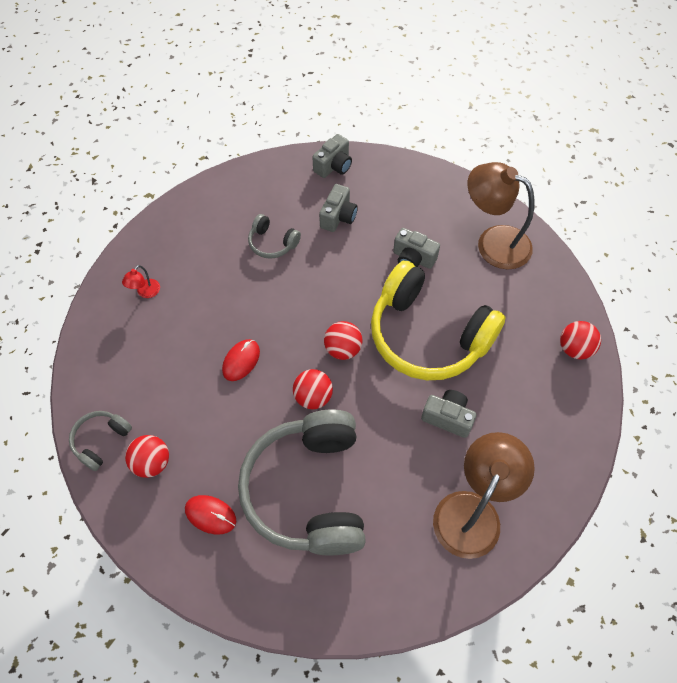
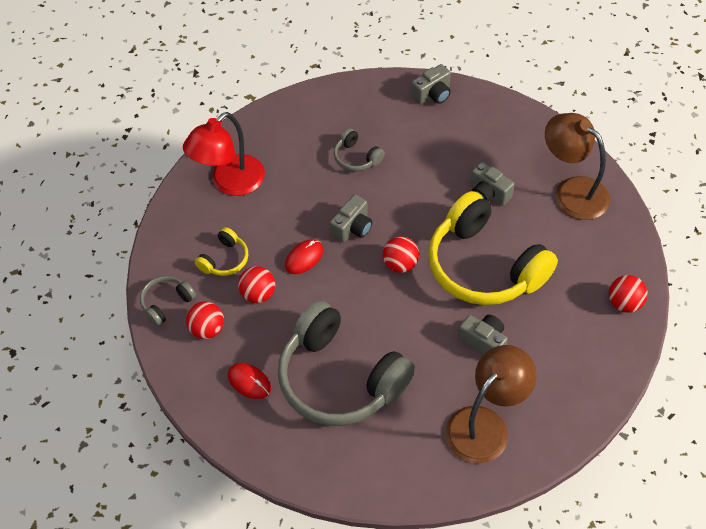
camera: 15 degrees right, 5 degrees down
red lamp [122,265,160,298] -> red lamp [183,112,265,196], size x2.44
grey headphones [238,410,366,555] -> grey headphones turned 60 degrees counterclockwise [278,300,415,426]
red ball [293,369,333,409] -> red ball moved to [238,266,275,303]
grey camera [319,184,358,232] -> grey camera moved to [330,195,372,243]
none -> yellow headphones [195,227,248,276]

